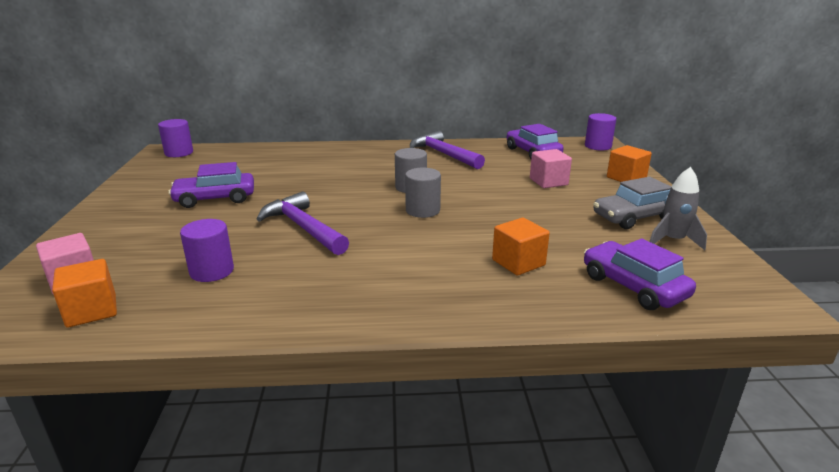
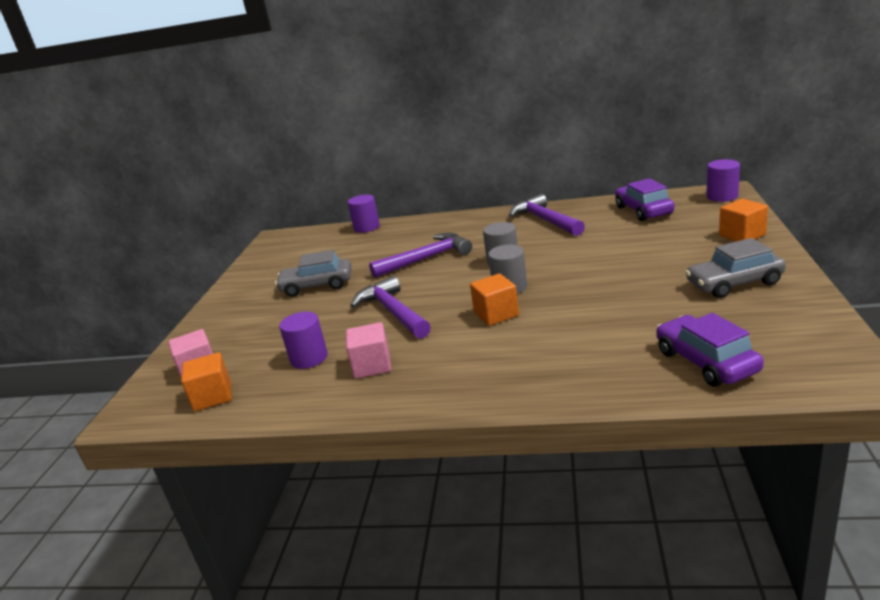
camera: 15 degrees right, 0 degrees up
purple cylinder [158,119,193,157] -> purple cylinder moved to [348,194,380,233]
purple car [168,162,254,208] -> grey car [275,250,352,297]
orange cube [492,218,550,276] -> orange cube moved to [470,274,519,326]
pink cube [530,149,572,188] -> pink cube moved to [346,322,391,379]
grey rocket [649,167,707,250] -> none
none -> purple hammer [369,233,472,278]

